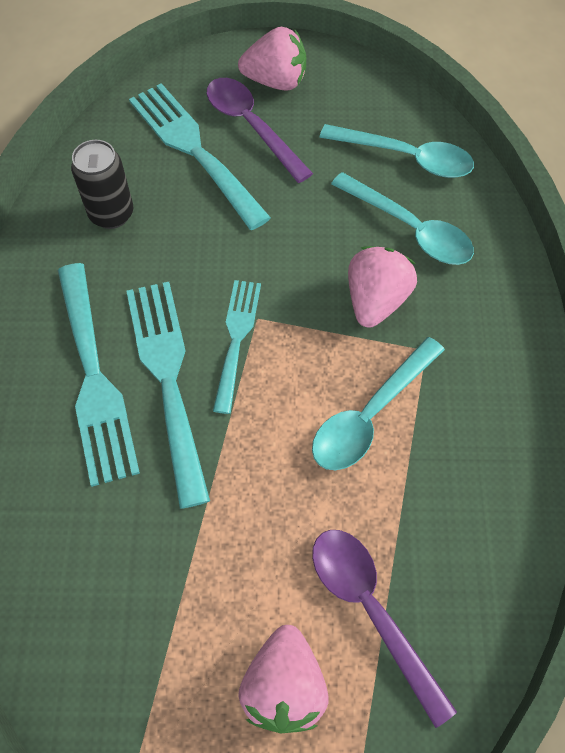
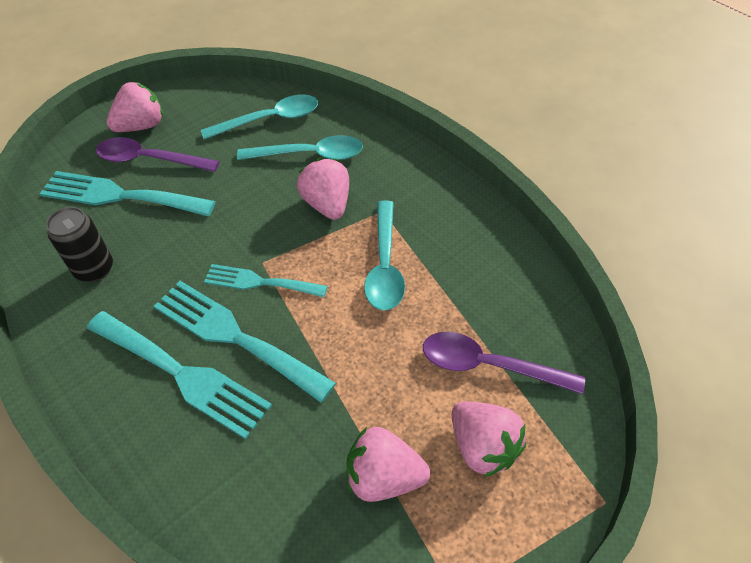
camera: 40 degrees left, 10 degrees down
turquoise fork [213,280,261,414] -> turquoise fork turned 45 degrees counterclockwise [204,264,328,297]
none -> pink strawberry [347,427,430,502]

